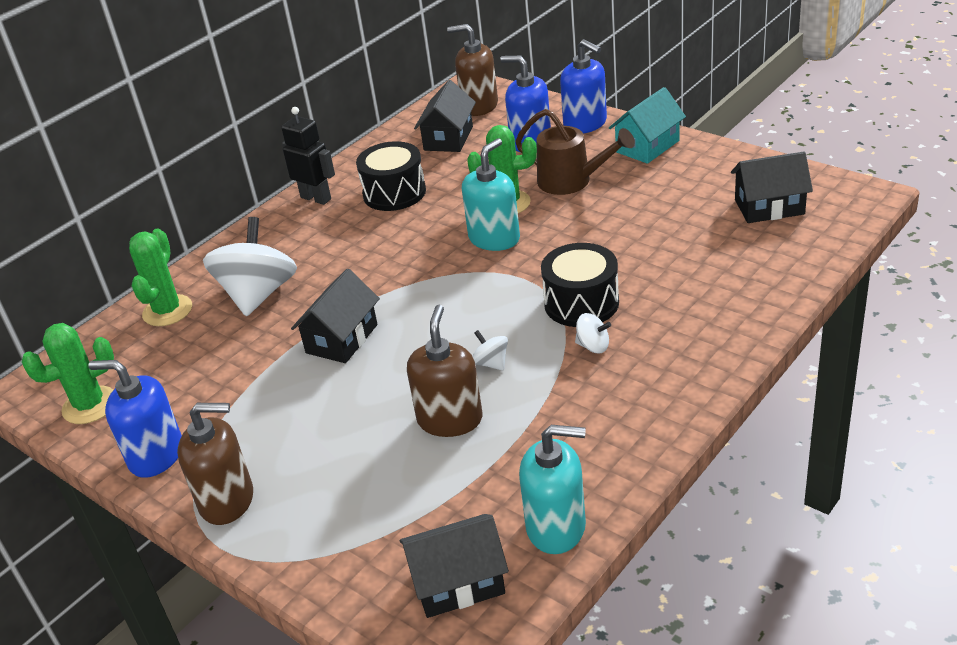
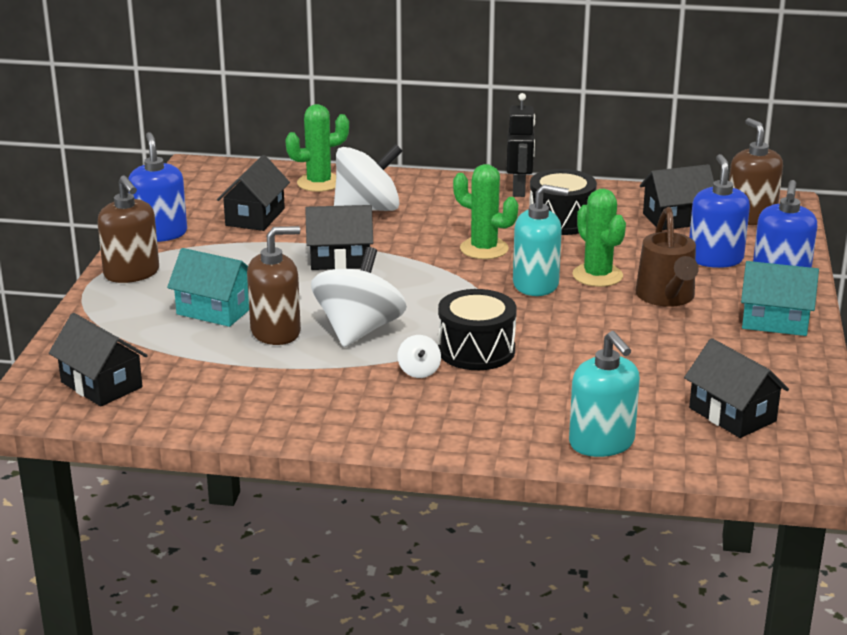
camera: 55 degrees right, 10 degrees down
green cactus [22,323,114,424] -> green cactus moved to [453,164,518,259]
white spinning top [472,330,508,371] -> white spinning top [311,247,407,347], size x2.33
turquoise soap dispenser [519,425,586,554] -> turquoise soap dispenser moved to [569,331,640,457]
none -> turquoise house [167,248,249,327]
none -> black house [217,155,290,231]

